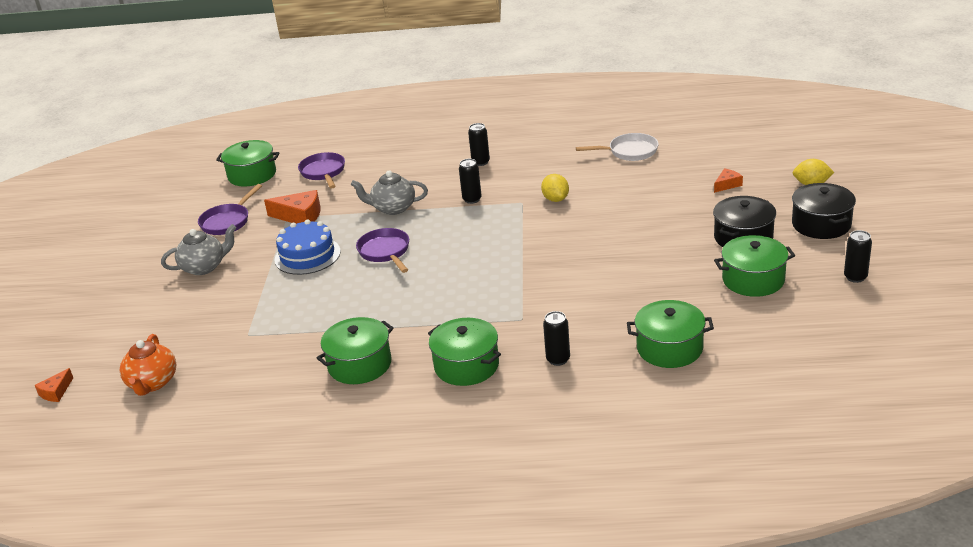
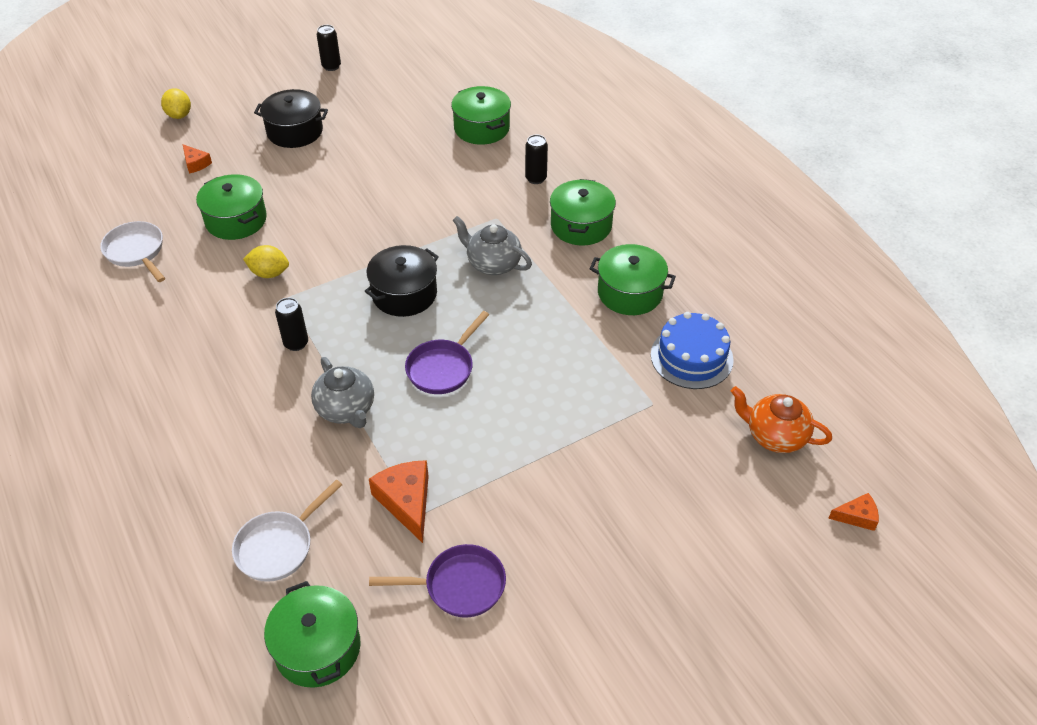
camera: 125 degrees left, 15 degrees up
orange teapot [120,334,176,396] -> orange teapot turned 120 degrees counterclockwise [731,386,832,453]
grey teapot [161,224,236,275] -> grey teapot moved to [453,216,532,275]
blue cake [275,219,341,275] -> blue cake moved to [651,312,734,389]
purple pan [298,152,345,189] -> white pan [232,480,342,582]
black can [468,123,490,166] -> none
yellow lemon [541,174,569,202] -> yellow lemon turned 60 degrees clockwise [243,245,289,278]
orange cheese [714,168,743,193] -> orange cheese turned 150 degrees counterclockwise [183,144,212,174]
green pot [714,235,795,297] -> green pot moved to [196,174,267,240]
black pot [792,183,856,239] -> black pot moved to [365,245,439,317]

